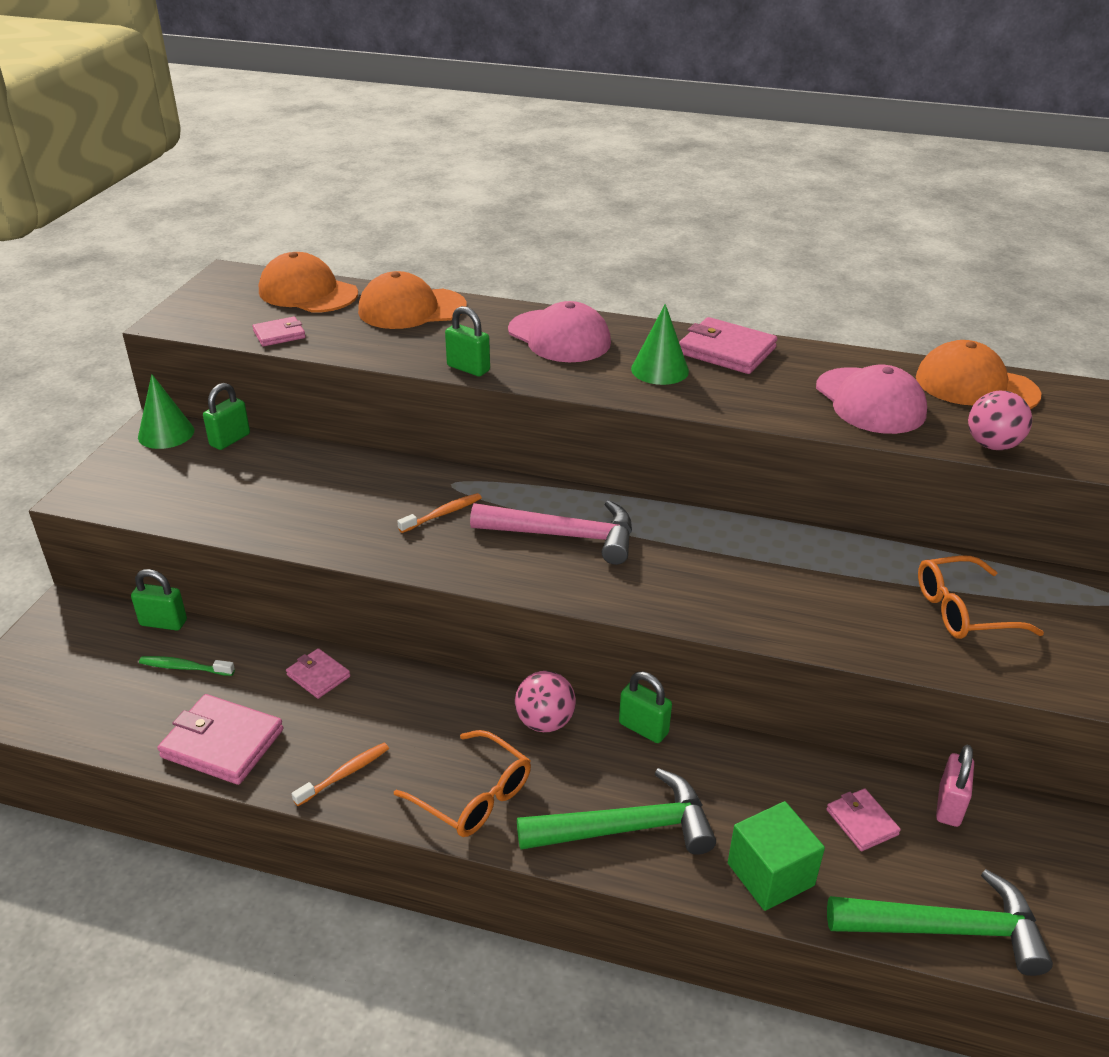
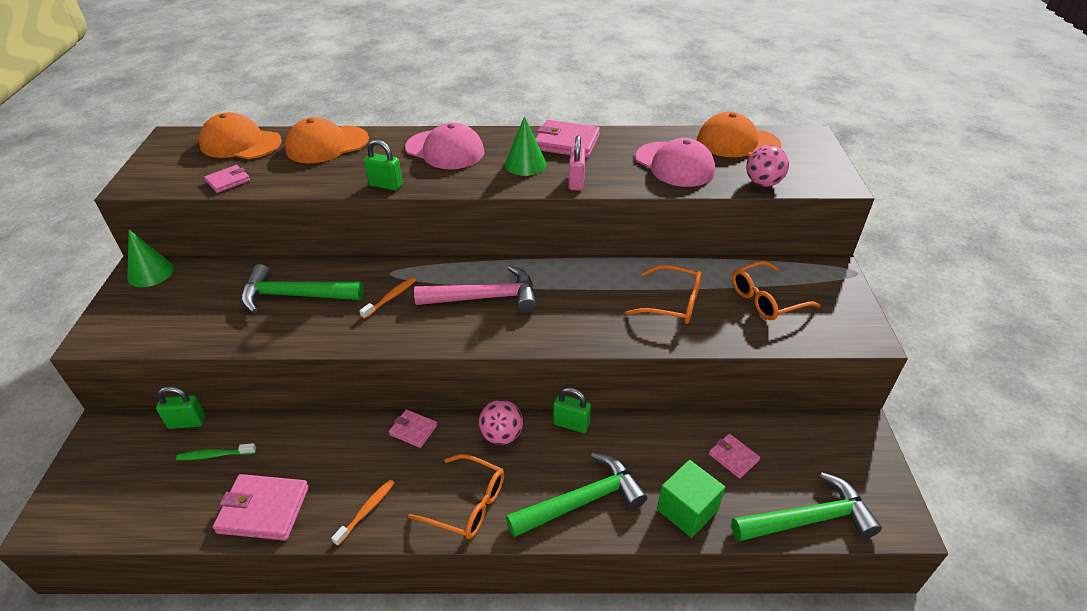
camera: 15 degrees left, 5 degrees up
green padlock [203,383,250,450] -> none
pink wallet [286,648,350,699] -> pink wallet moved to [389,409,437,448]
pink padlock [936,745,974,827] -> pink padlock moved to [568,135,586,191]
none -> green hammer [241,264,363,313]
none -> orange glasses [626,265,702,324]

